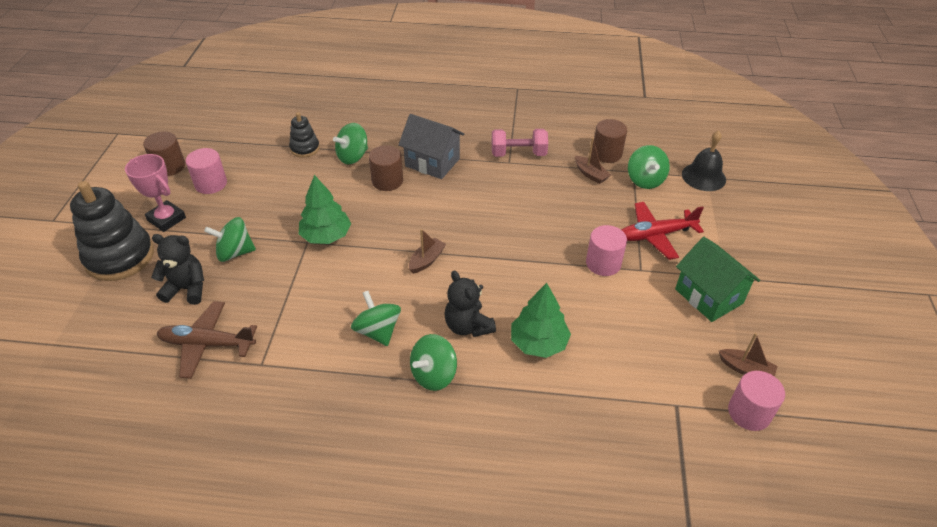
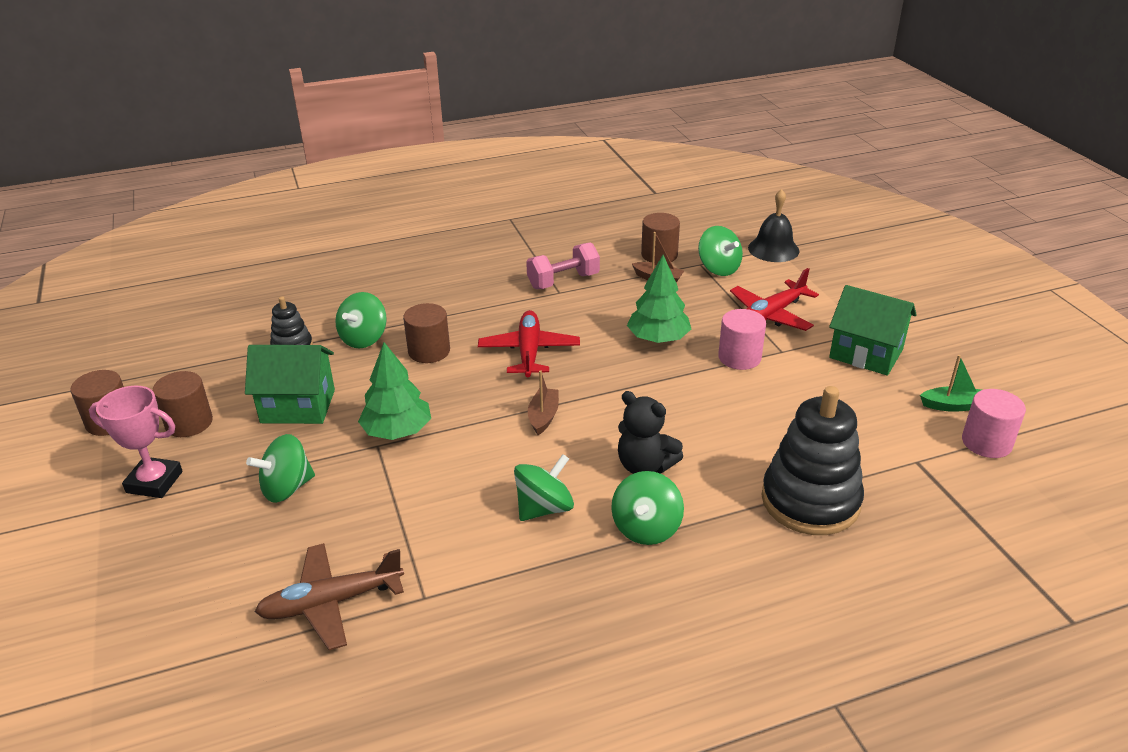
camera: 25 degrees left, 10 degrees down
black stacking toy [70,181,154,281] -> black stacking toy moved to [762,386,864,535]
black teddy bear [151,234,204,305] -> none
pink cylinder [186,148,227,194] -> brown cylinder [153,371,213,437]
green spinning top [351,291,401,346] -> green spinning top turned 105 degrees clockwise [514,454,574,521]
grey house [398,114,464,179] -> none
green tree [511,283,571,358] -> green tree moved to [627,255,691,343]
brown boat [719,333,777,377] -> green boat [920,355,981,412]
none -> green house [245,345,335,424]
none -> red plane [478,310,580,377]

